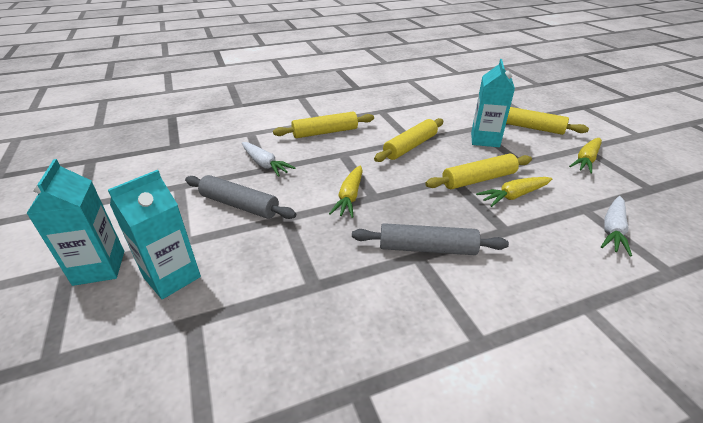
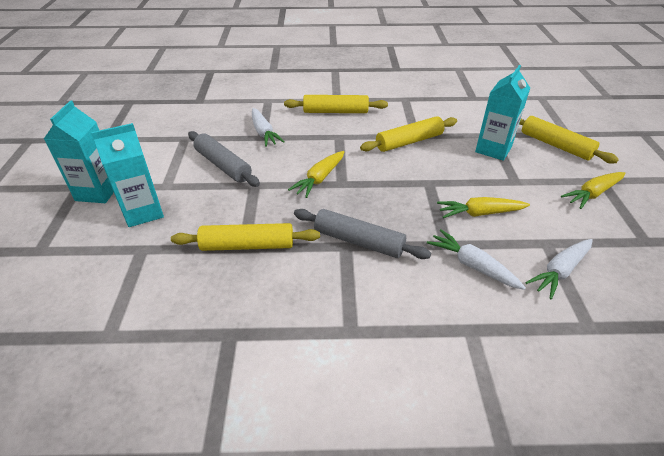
camera: 20 degrees right, 5 degrees up
yellow rolling pin [425,153,532,189] -> yellow rolling pin moved to [171,223,320,251]
none -> white carrot [427,229,526,290]

